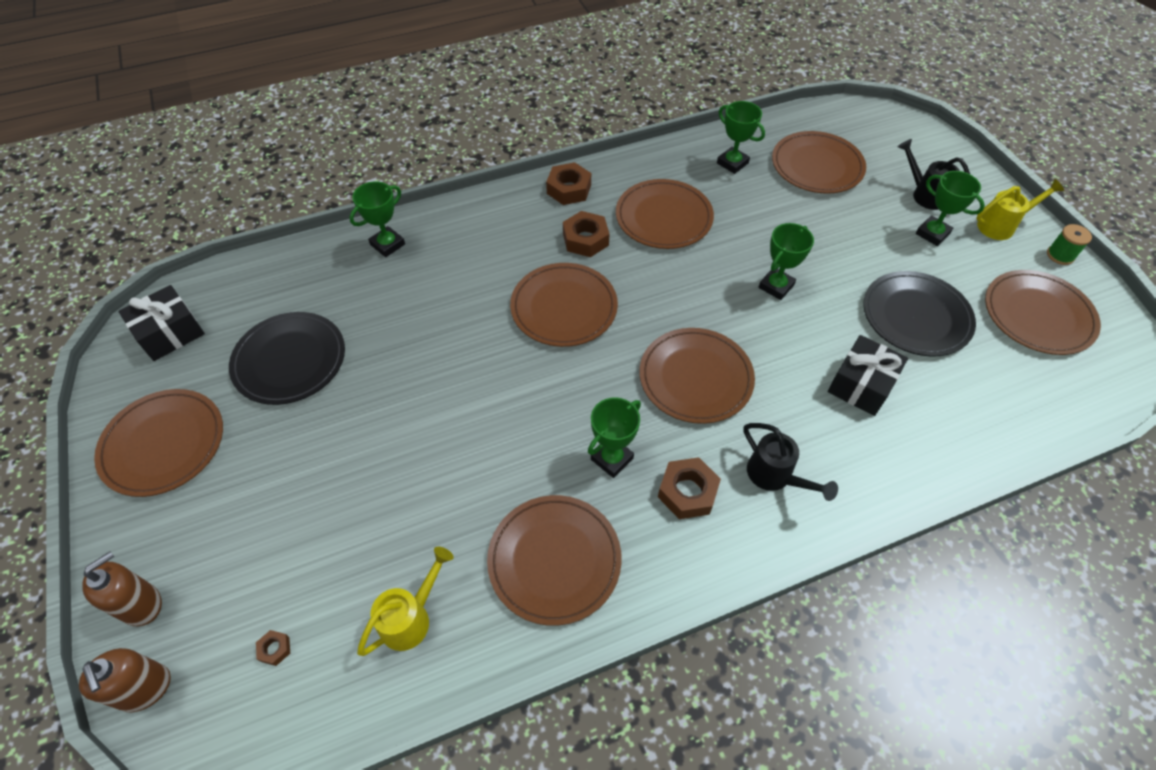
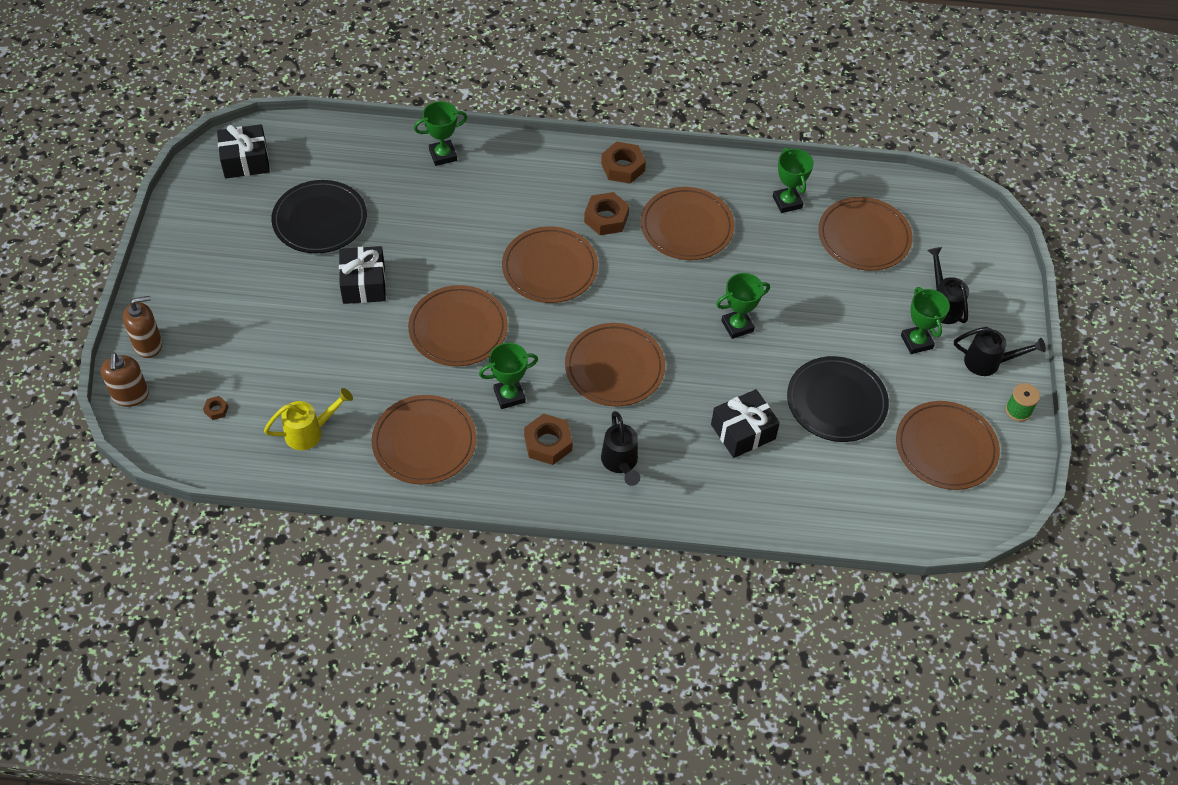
camera: 25 degrees right, 0 degrees up
brown plate [94,389,223,497] -> brown plate moved to [408,285,508,366]
yellow watering can [976,179,1064,240] -> black watering can [954,327,1046,376]
none -> black gift [339,246,386,304]

